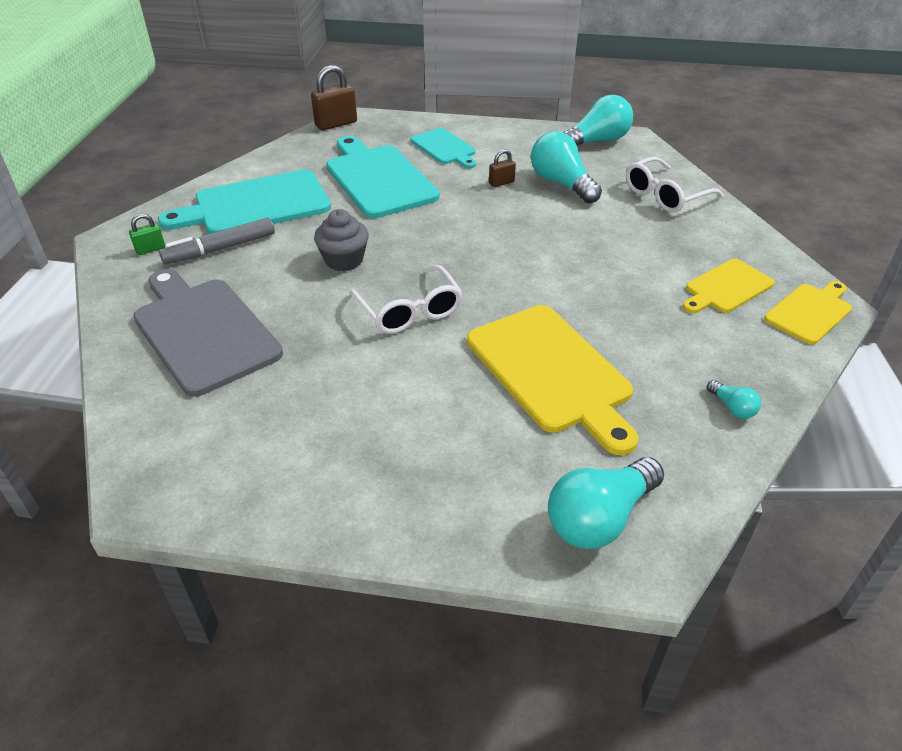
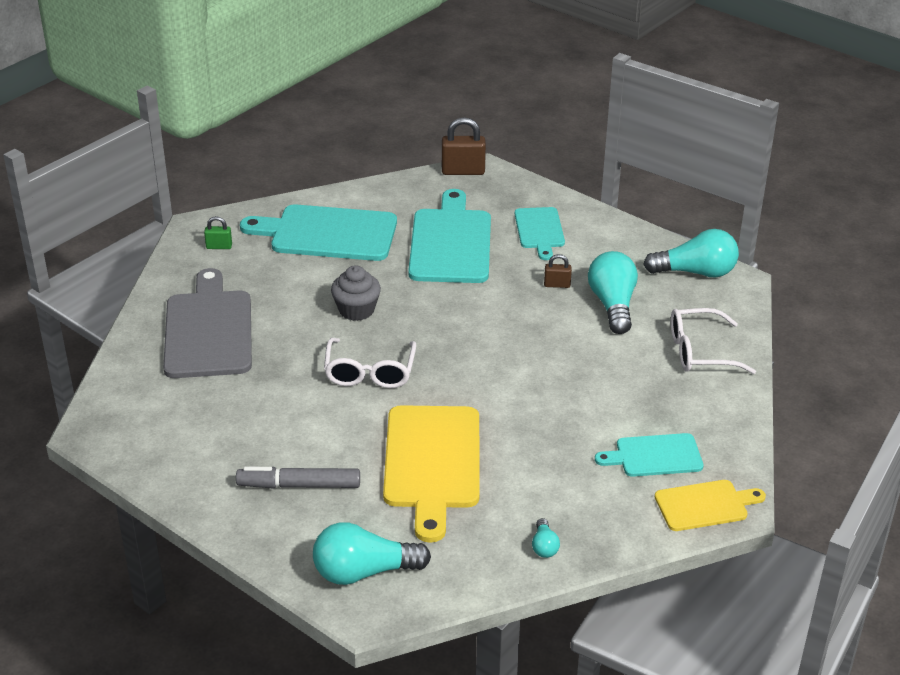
camera: 30 degrees right, 5 degrees down
grey marker [159,217,275,264] -> grey marker moved to [236,467,360,489]
yellow cutting board [683,259,774,313] -> turquoise cutting board [595,433,704,477]

